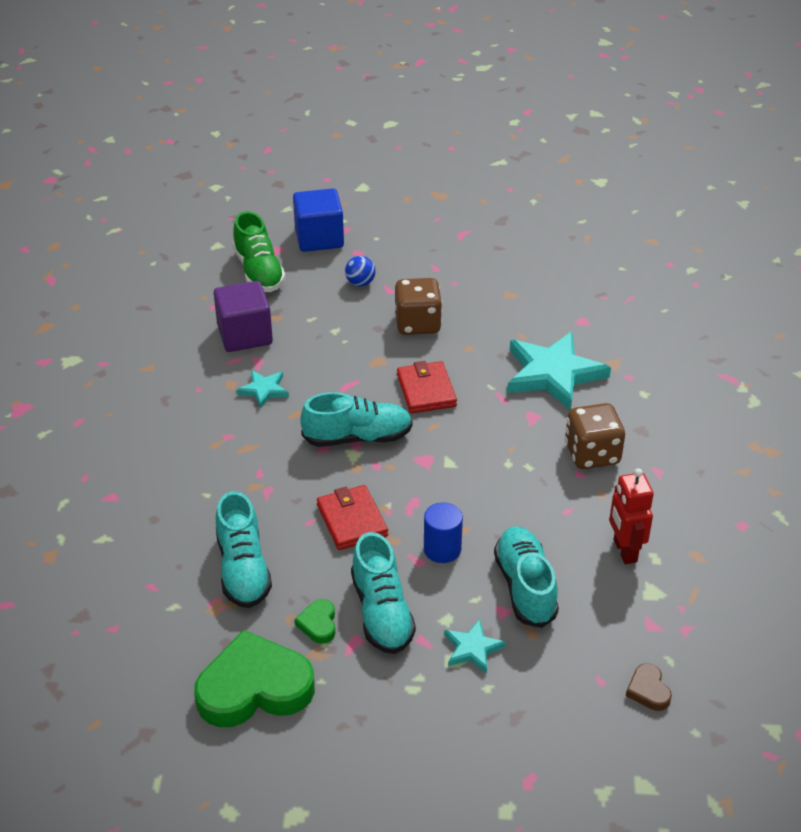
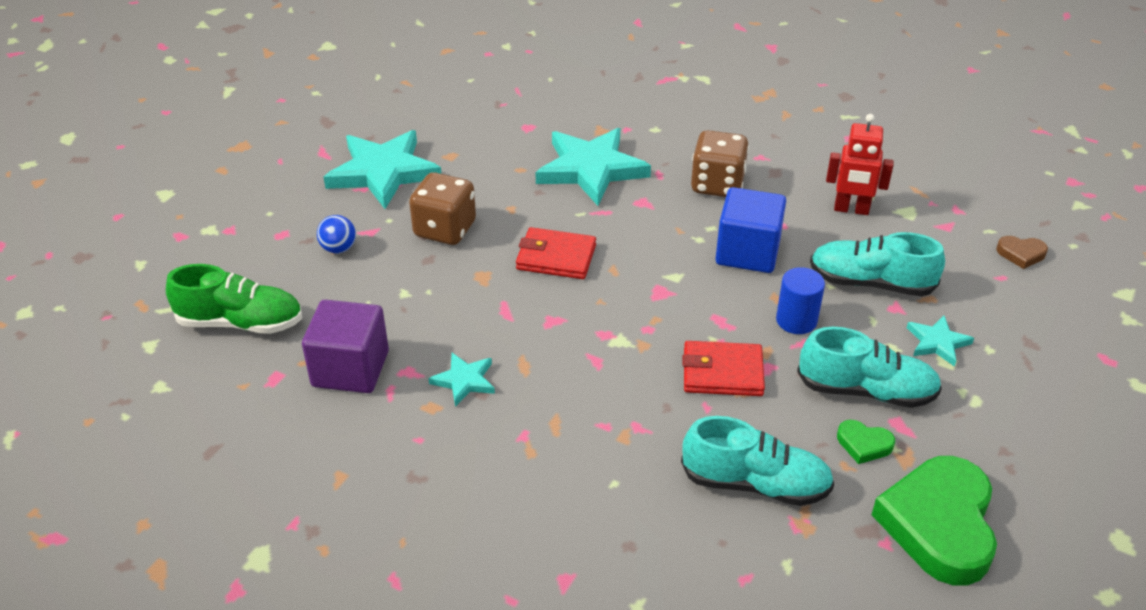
camera: 65 degrees left, 0 degrees up
blue cube [293,188,344,252] -> blue cube moved to [715,187,786,273]
turquoise shoe [300,392,413,447] -> none
none -> turquoise star [324,130,441,209]

